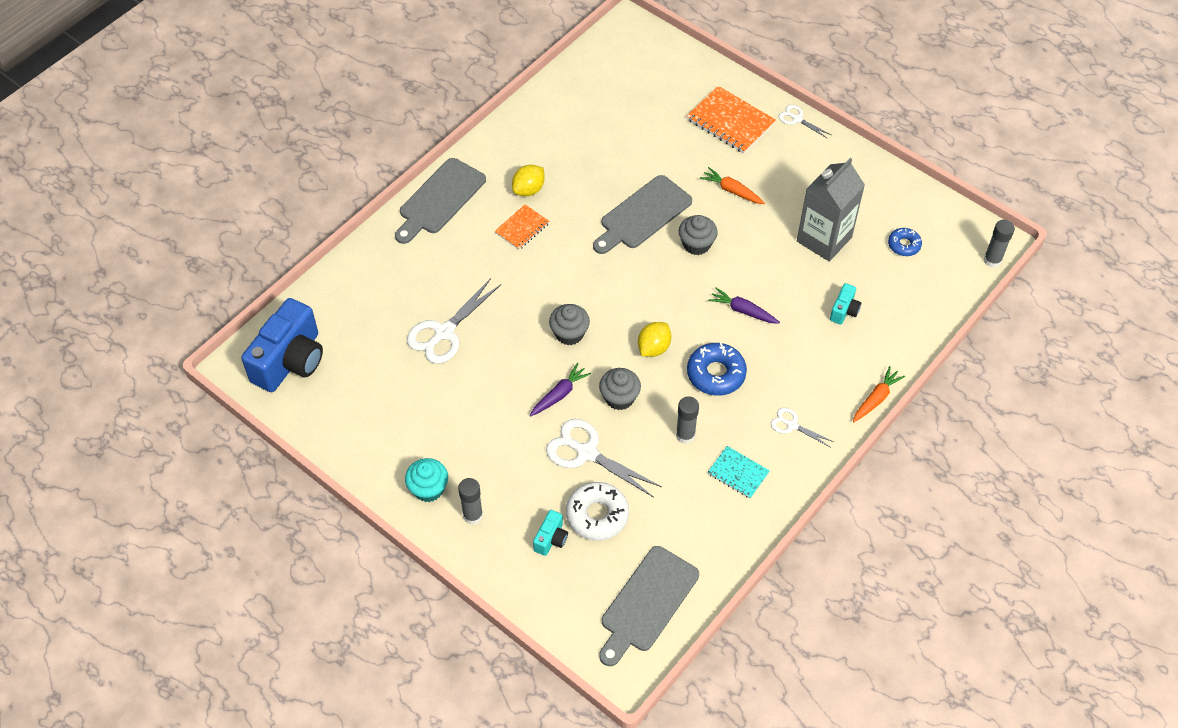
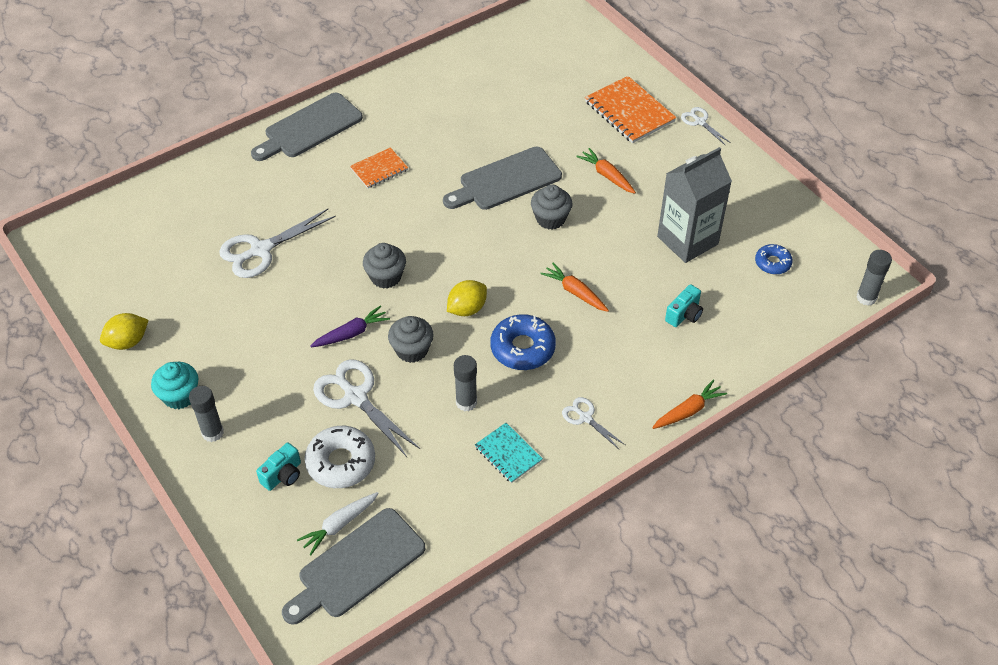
camera: 15 degrees right, 5 degrees down
blue camera [241,298,323,392] -> none
yellow lemon [512,165,545,196] -> yellow lemon moved to [100,313,149,350]
purple carrot [708,287,780,324] -> orange carrot [540,263,609,312]
none -> white carrot [297,492,379,555]

